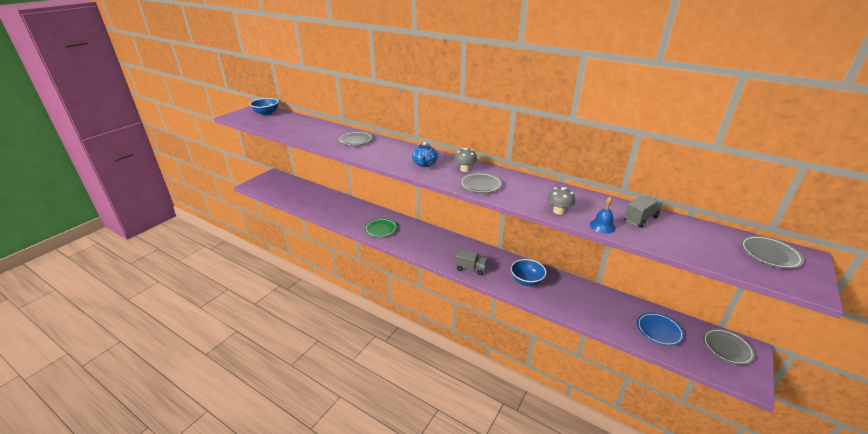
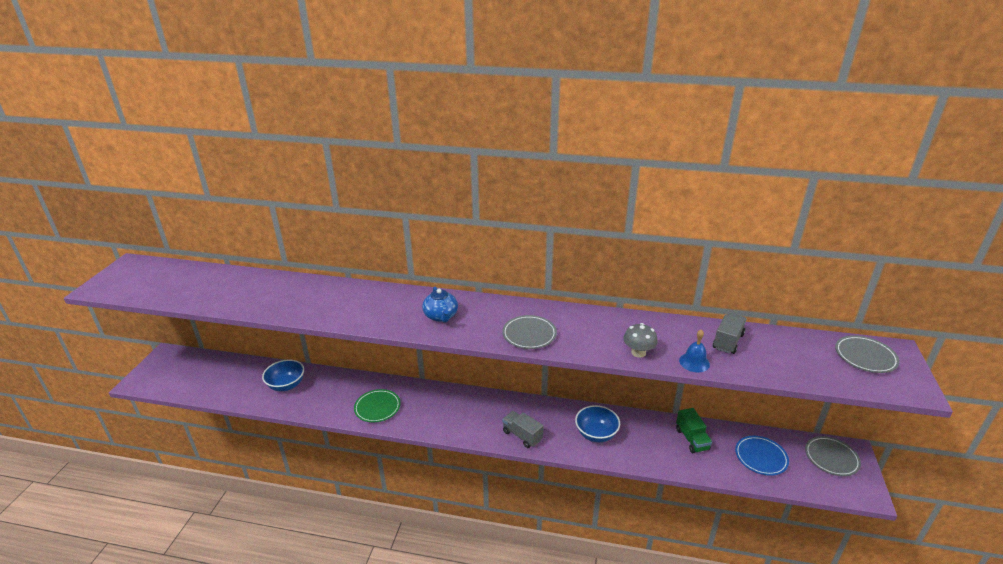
camera: 20 degrees left, 0 degrees up
blue bowl [250,98,279,116] -> blue bowl moved to [262,360,304,391]
grey plate [338,131,373,145] -> none
grey mushroom [454,148,477,172] -> none
grey truck [455,249,488,275] -> grey truck turned 135 degrees counterclockwise [502,411,543,448]
none -> green truck [676,408,712,453]

